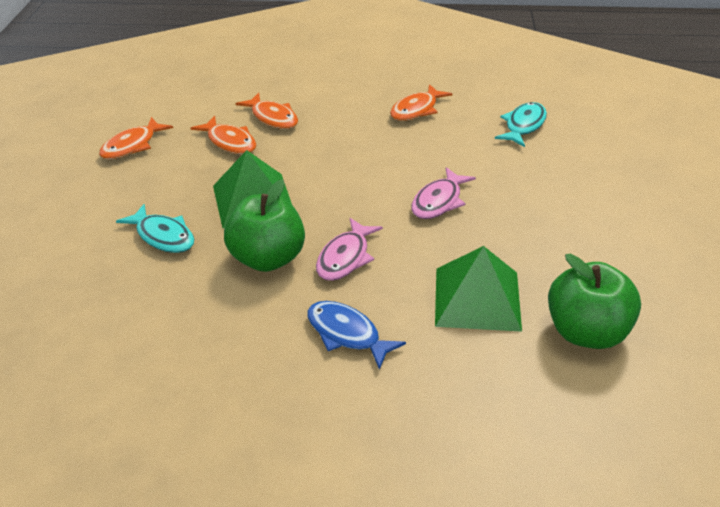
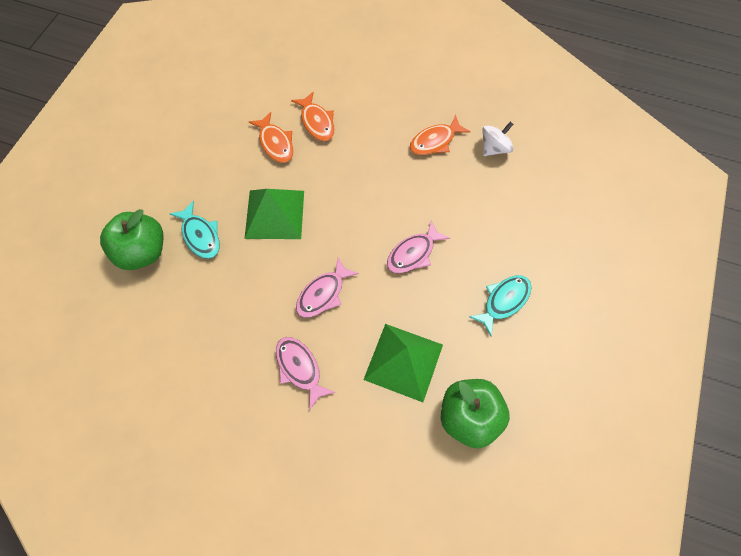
camera: 15 degrees right, 25 degrees up
orange fish [99,117,173,159] -> none
green apple [224,179,305,272] -> green apple moved to [100,209,164,270]
blue fish [308,301,406,370] -> pink fish [276,337,336,410]
turquoise fish [495,102,547,147] -> turquoise fish moved to [469,275,531,336]
none -> white spinning top [482,122,513,156]

